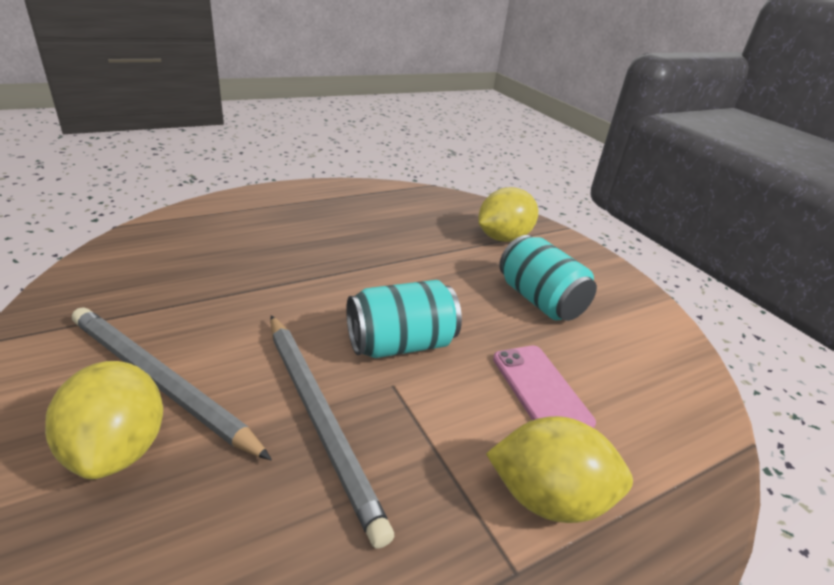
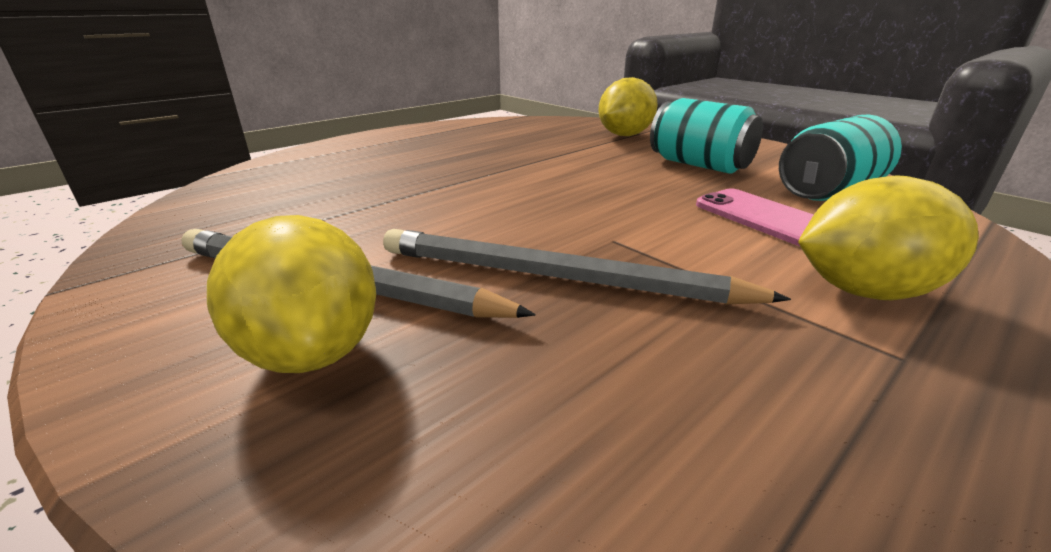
camera: 10 degrees left, 5 degrees down
grey pencil [270,315,394,549] -> grey pencil turned 150 degrees clockwise [383,229,791,305]
turquoise can [346,280,462,358] -> turquoise can moved to [779,114,902,201]

